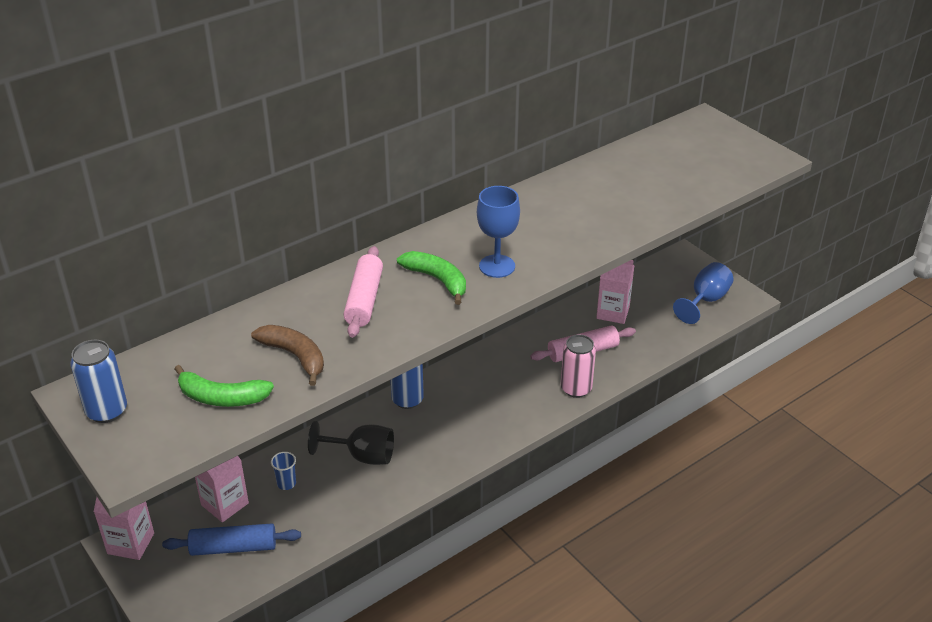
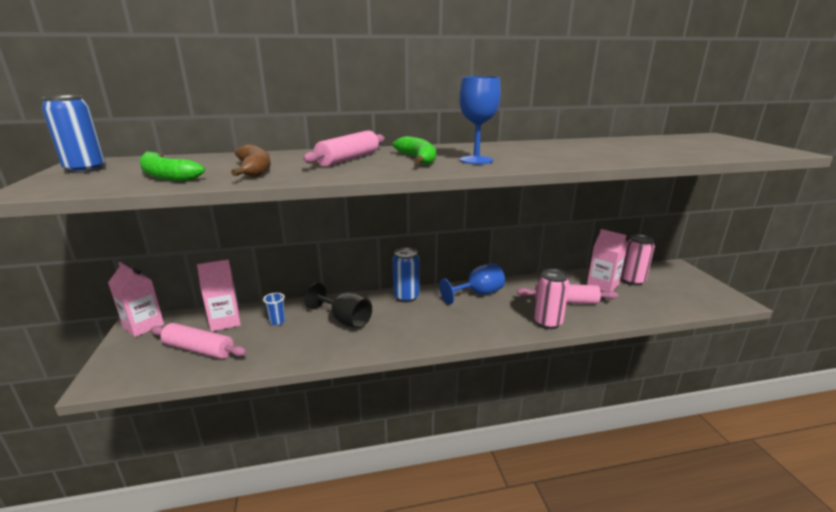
camera: 25 degrees right, 15 degrees down
blue rolling pin [162,523,301,556] -> pink rolling pin [151,323,247,359]
blue goblet [673,262,734,324] -> blue goblet moved to [439,263,505,305]
none -> pink can [621,234,655,286]

